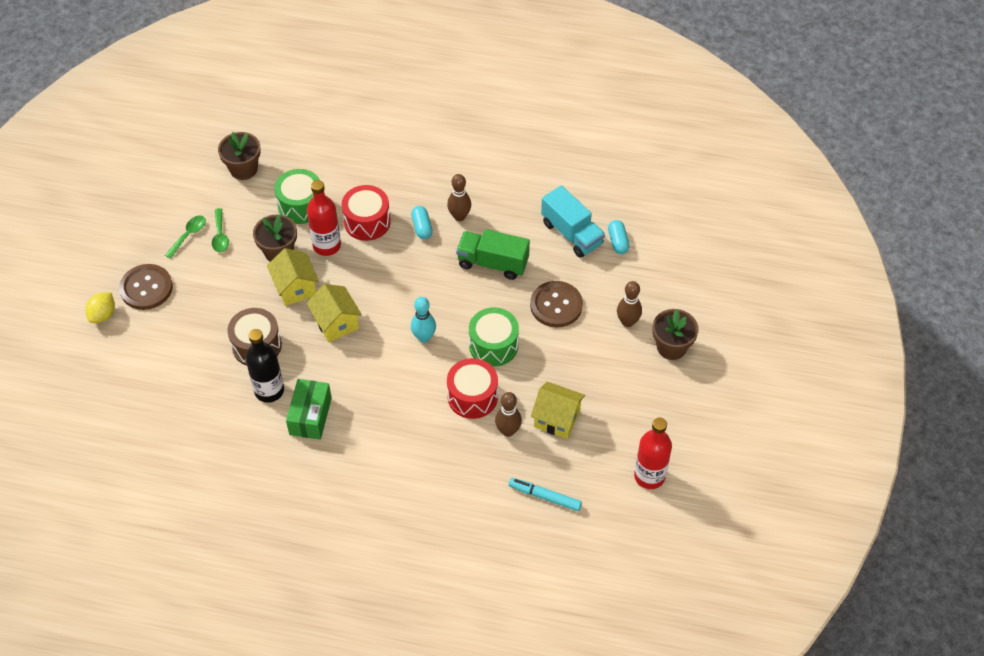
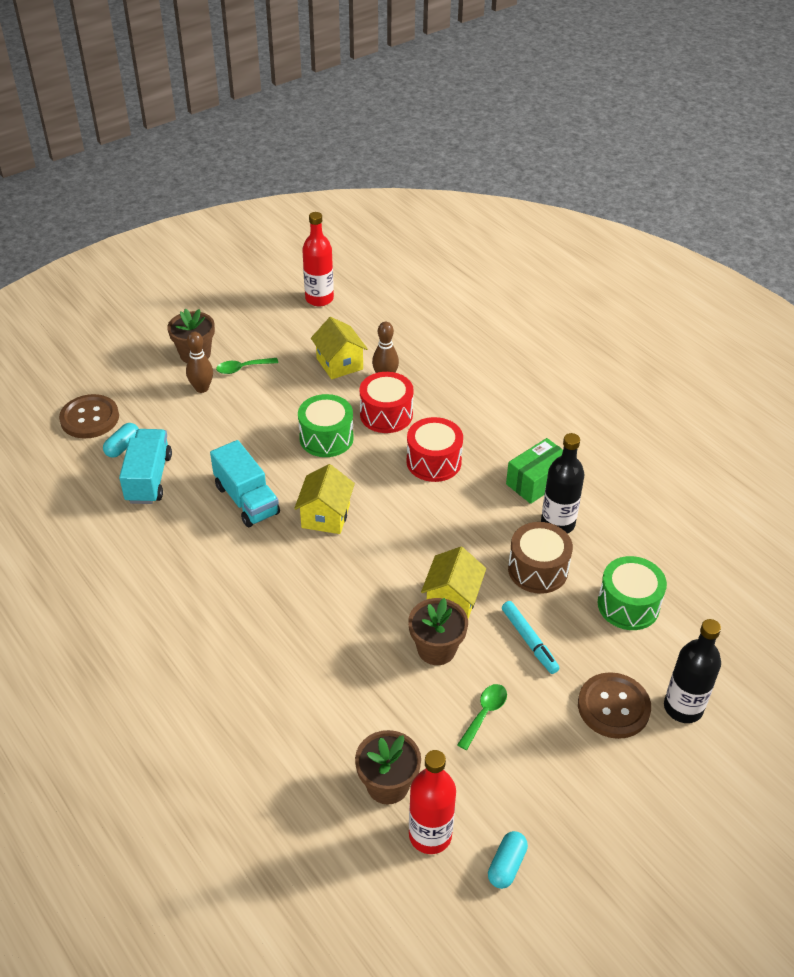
camera: 140 degrees left, 10 degrees down
yellow lemon [86,292,115,323] -> black bottle [664,619,721,723]
green spoon [165,216,206,259] -> green spoon moved to [216,358,278,374]
green drum [274,169,320,224] -> green drum moved to [598,556,667,630]
red bottle [307,180,341,256] -> red bottle moved to [409,750,456,854]
yellow house [307,284,362,342] -> yellow house moved to [294,464,355,534]
red drum [342,185,391,241] -> red drum moved to [407,417,463,482]
turquoise capsule [411,206,433,239] -> turquoise capsule moved to [488,831,528,889]
turquoise bowling pin [411,297,436,343] -> none
brown bowling pin [447,174,471,221] -> none
green truck [456,229,530,280] -> turquoise truck [210,440,280,527]
turquoise marker [508,478,582,511] -> turquoise marker moved to [502,601,559,674]
brown button [530,281,583,327] -> brown button moved to [59,394,119,439]

